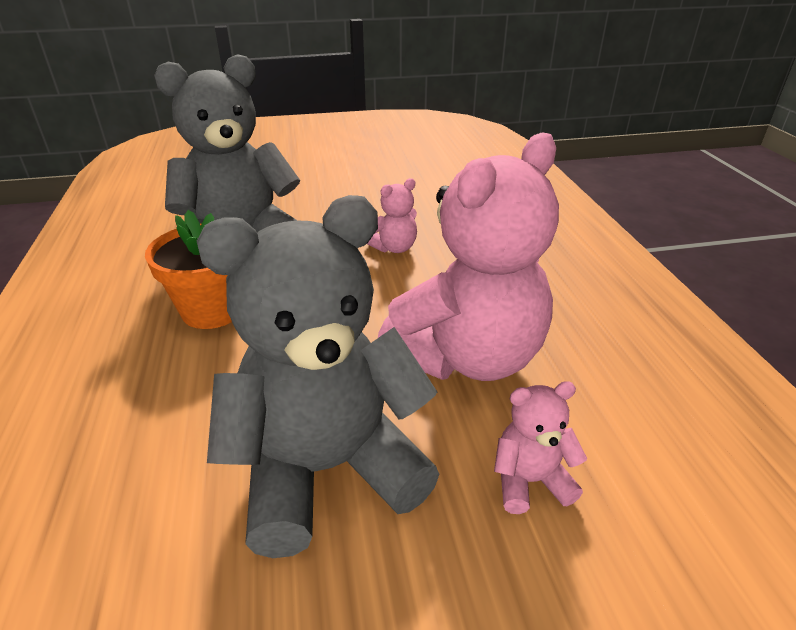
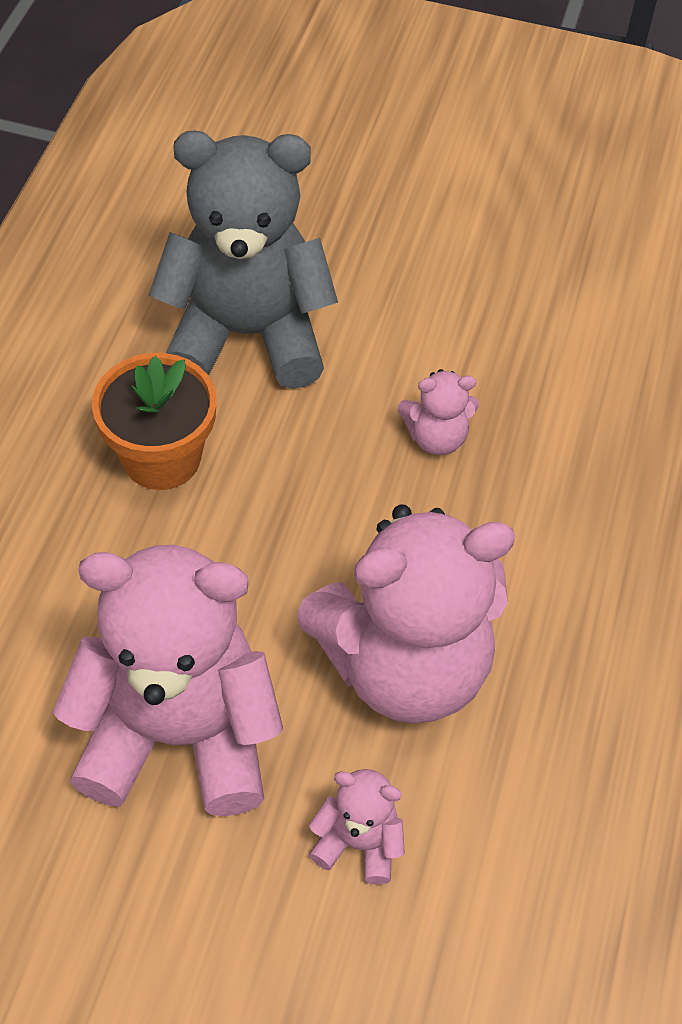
camera: 25 degrees right, 20 degrees up
grey teddy bear [197,195,439,558] -> pink teddy bear [53,545,283,816]

